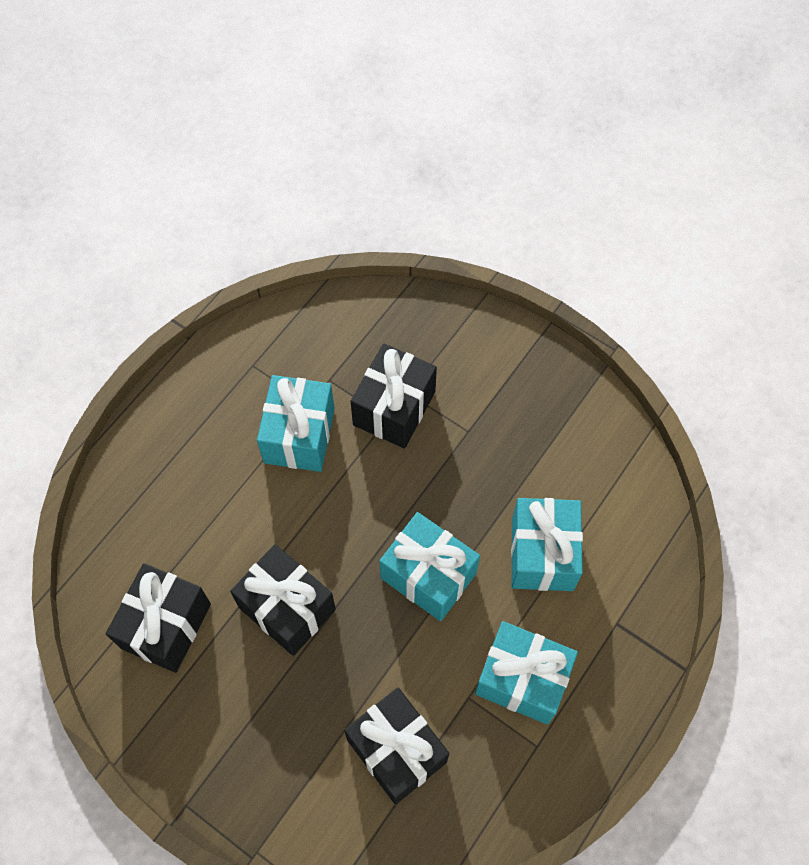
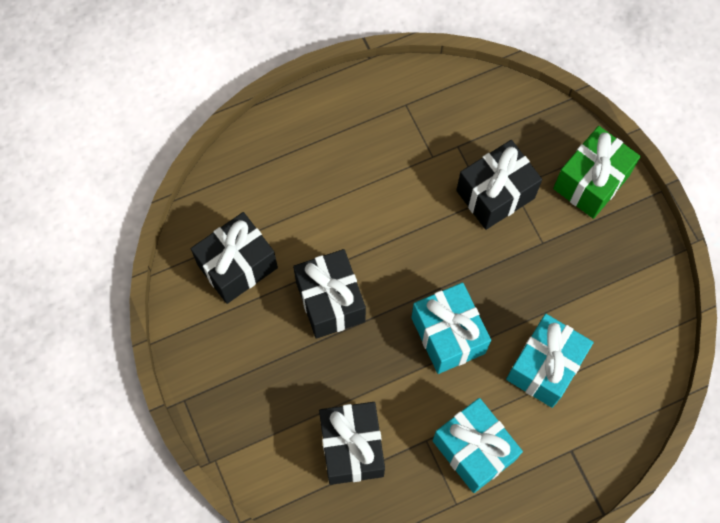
camera: 30 degrees right, 5 degrees up
turquoise gift [257,375,335,472] -> none
none -> green gift [553,126,641,219]

